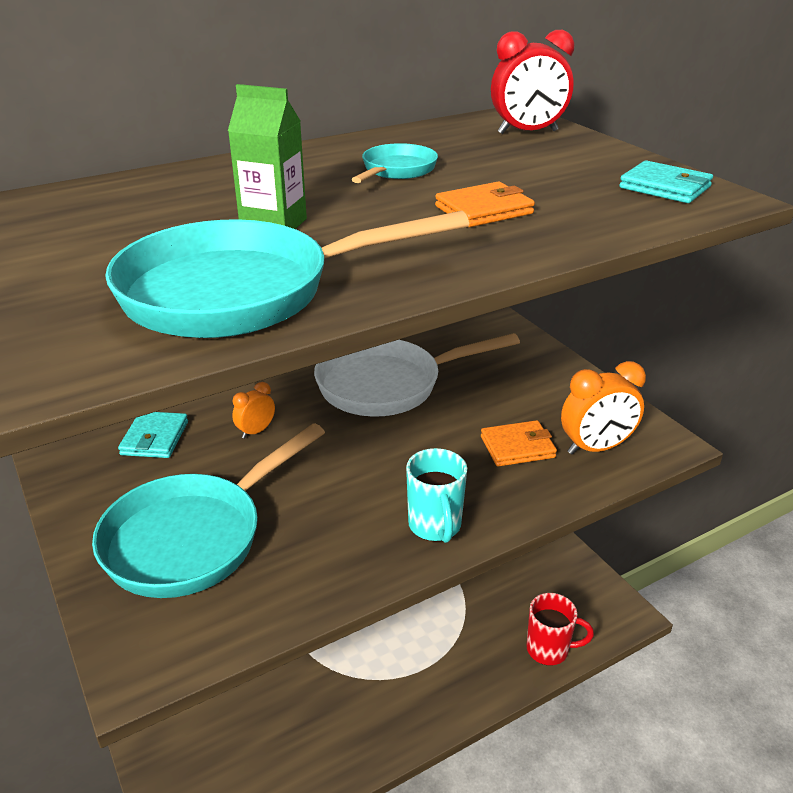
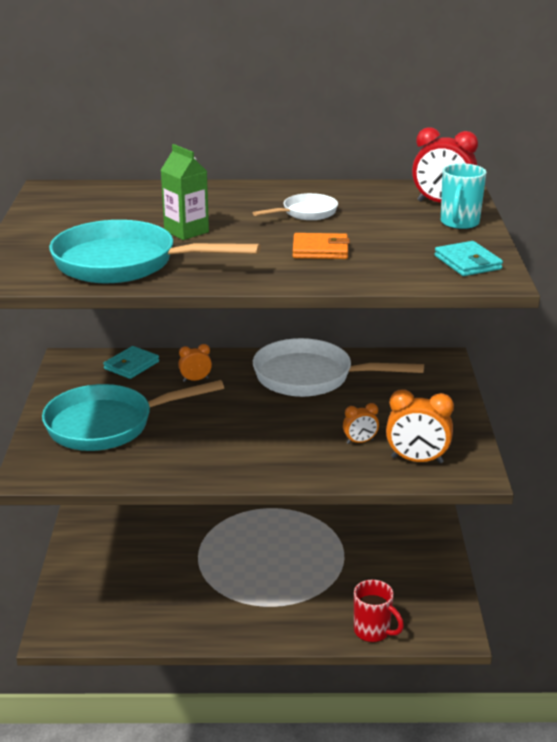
camera: 30 degrees right, 5 degrees down
turquoise pan [352,143,438,183] -> white pan [253,193,338,220]
turquoise mug [406,448,467,543] -> turquoise mug moved to [441,164,487,230]
orange wallet [481,420,557,467] -> orange clock [343,403,379,444]

